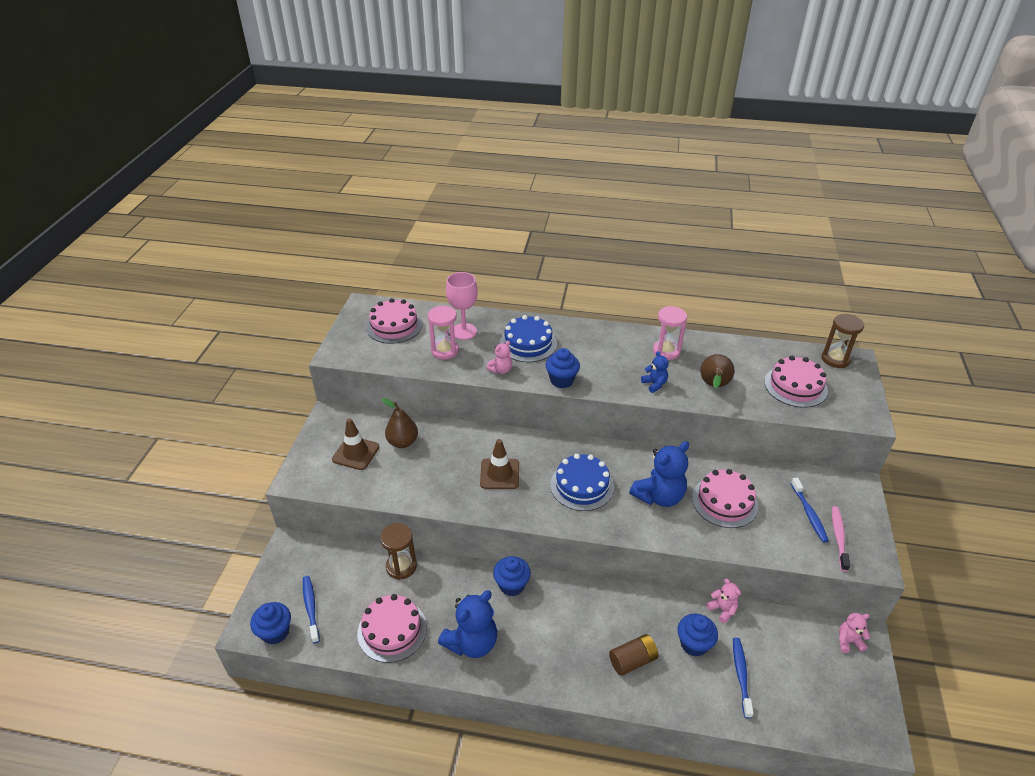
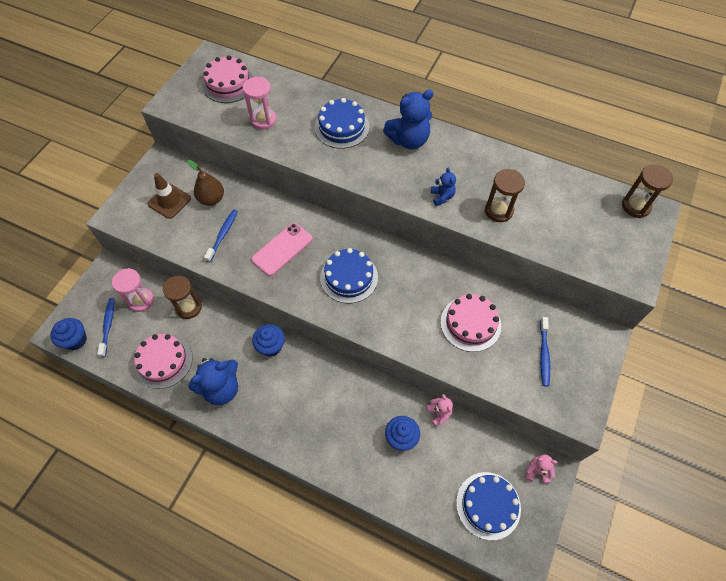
camera: 15 degrees right, 20 degrees up
pink goblet [446,272,478,340] -> none
brown traffic cone [480,439,519,489] -> pink phone [251,223,313,276]
pink teddy bear [487,341,512,374] -> none
blue cupcake [546,348,580,388] -> none
brown battery [609,634,658,676] -> none
blue teddy bear [629,441,689,507] -> blue teddy bear moved to [383,90,433,149]
pink hourglass [653,306,687,360] -> pink hourglass moved to [112,268,154,312]
brown pear [700,354,735,388] -> brown hourglass [485,169,525,222]
blue toothbrush [733,638,754,718] -> blue toothbrush moved to [204,209,238,262]
pink cake [764,356,828,408] -> none
pink toothbrush [832,506,850,571] -> none
none -> blue cake [456,472,521,540]

